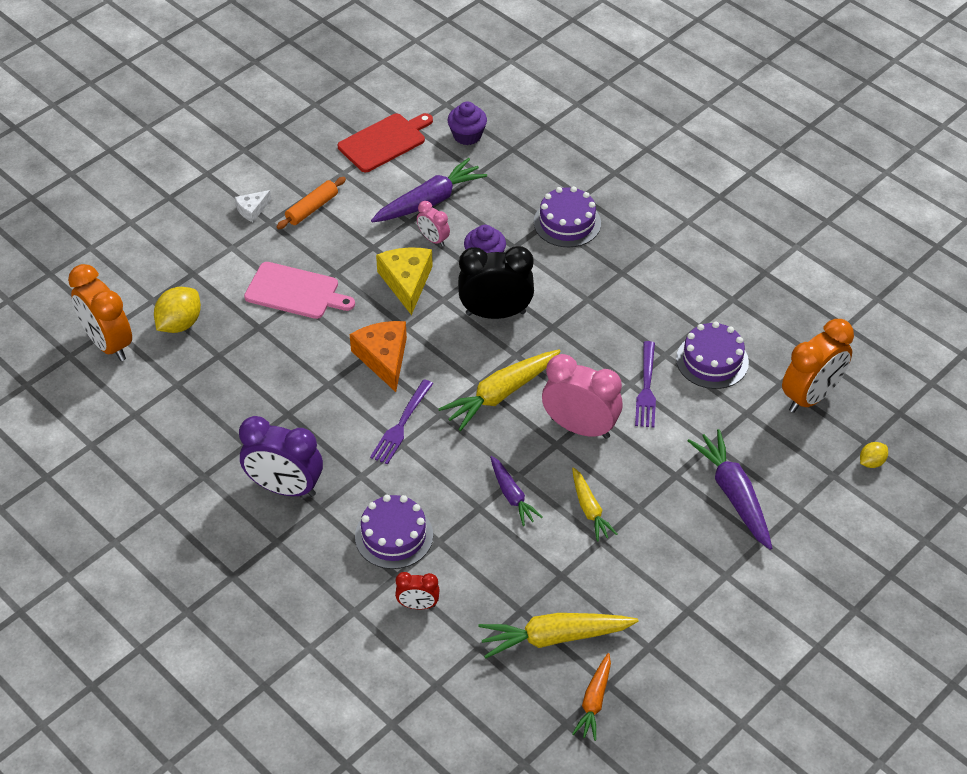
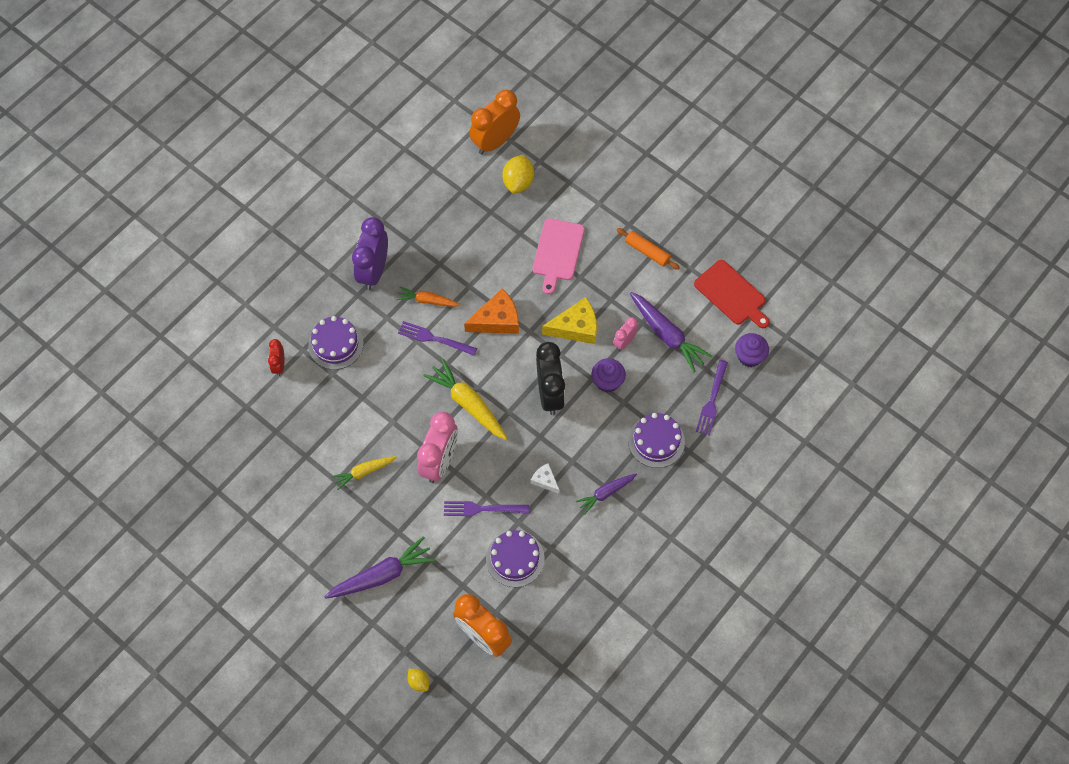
camera: 85 degrees right, 15 degrees up
yellow lemon [154,287,201,333] -> yellow lemon turned 75 degrees clockwise [503,154,534,194]
white cheese [235,190,271,222] -> white cheese moved to [531,463,560,494]
yellow carrot [478,613,639,659] -> none
purple carrot [490,456,543,526] -> purple carrot moved to [576,474,637,514]
orange carrot [572,653,611,741] -> orange carrot moved to [396,286,460,307]
none -> purple fork [696,360,728,436]

